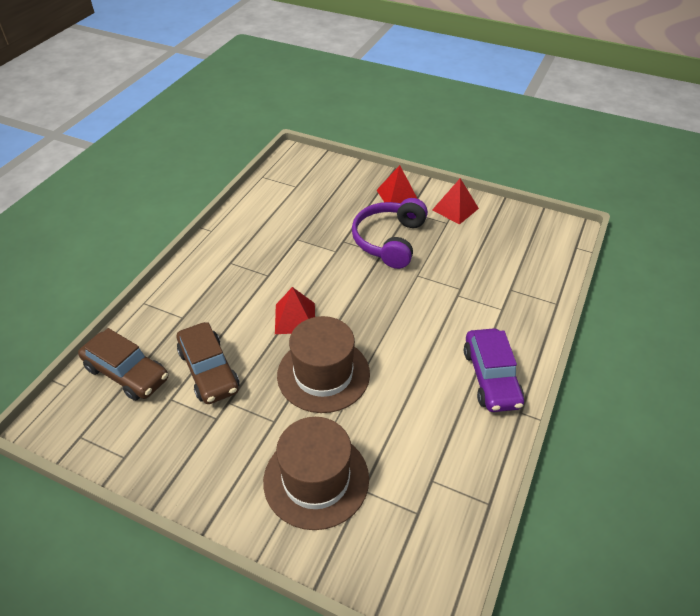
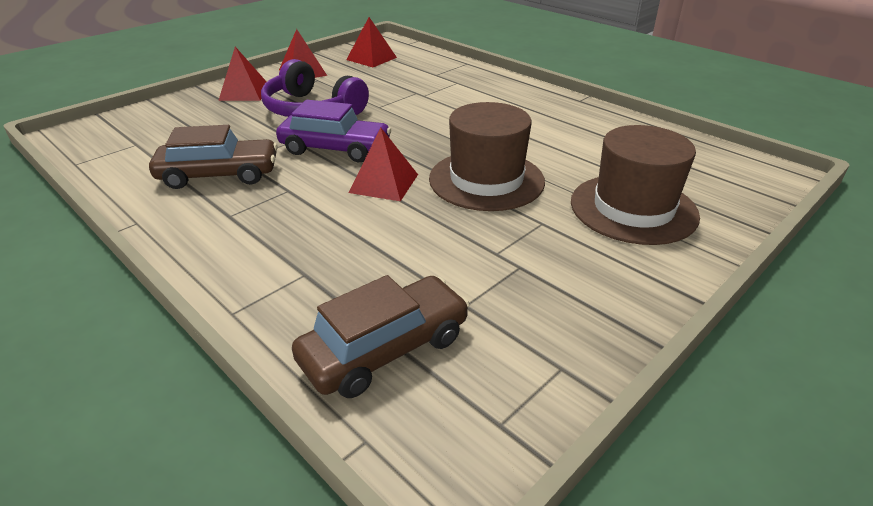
camera: 70 degrees left, 10 degrees down
brown car [177,322,239,404] -> brown car moved to [149,125,278,189]
purple car [464,328,524,412] -> purple car moved to [276,100,392,162]
none -> red pyramid [346,17,397,67]

